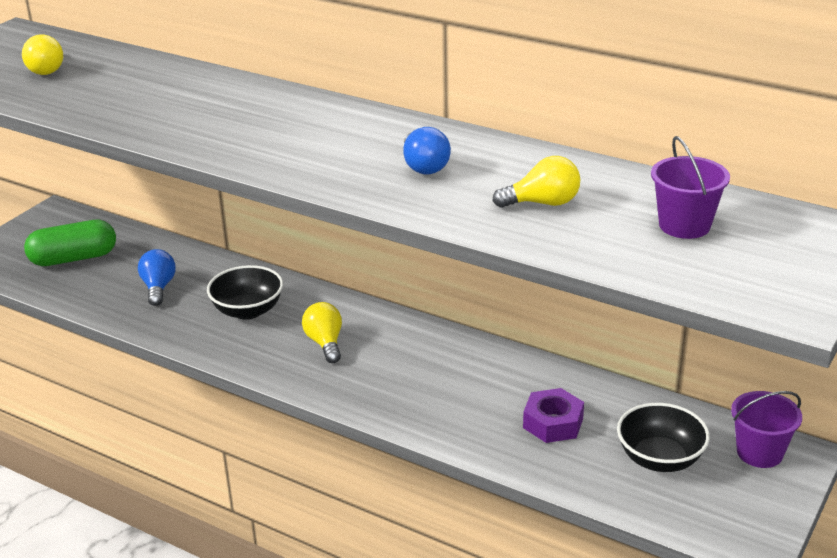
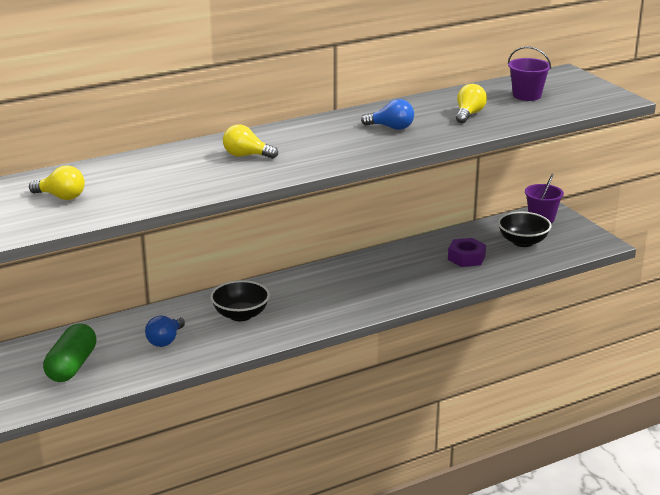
camera: 60 degrees left, 5 degrees down
blue light bulb [138,249,176,306] -> blue light bulb turned 90 degrees counterclockwise [145,316,185,347]
yellow light bulb [302,302,342,363] -> yellow light bulb moved to [223,124,278,159]

